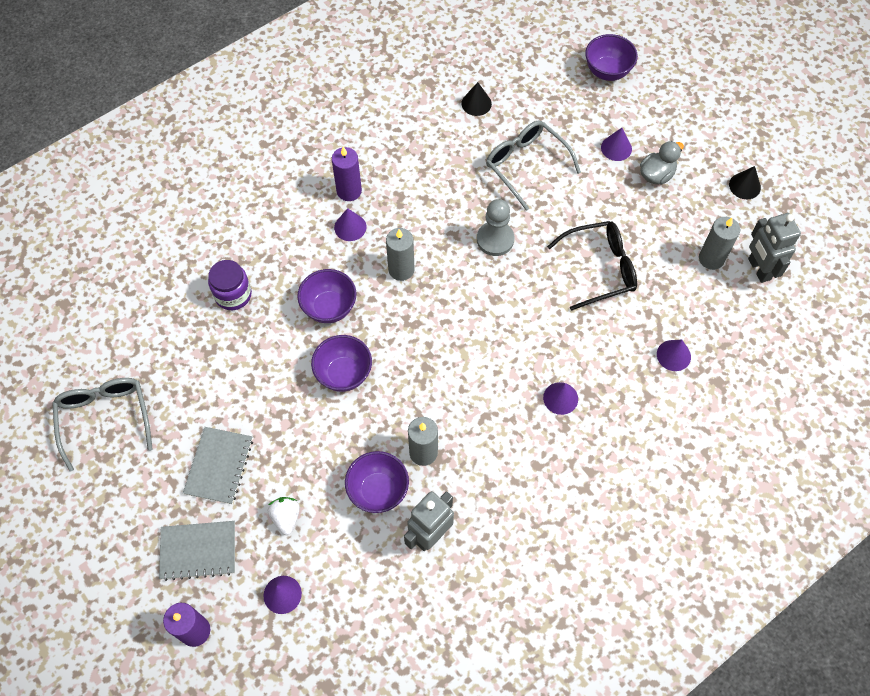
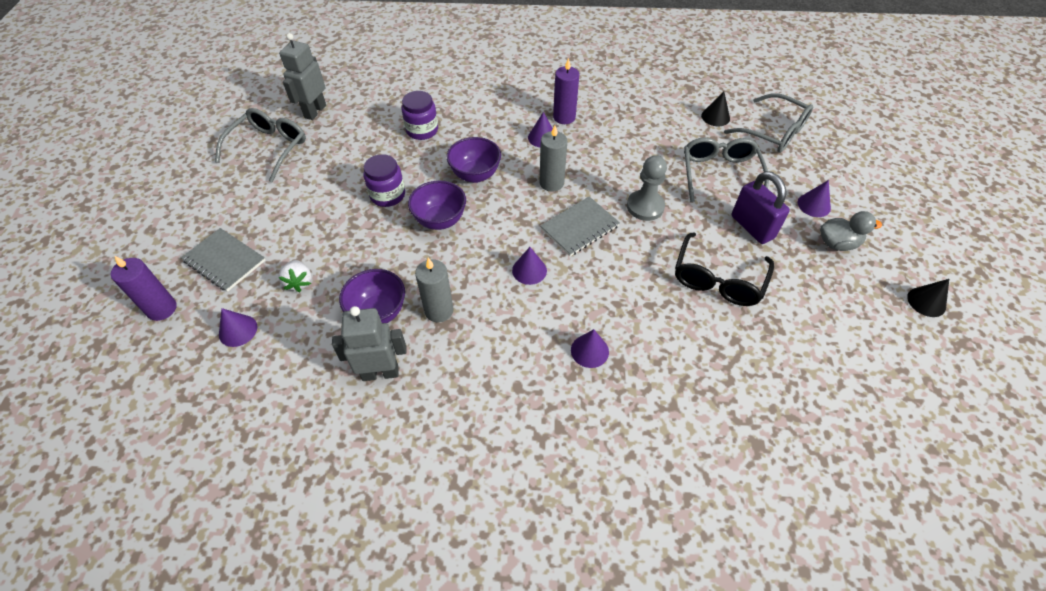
camera: 40 degrees right, 10 degrees down
grey notebook [183,427,253,504] -> grey notebook moved to [540,196,620,256]
white strawberry [268,497,300,535] -> white strawberry turned 135 degrees clockwise [278,260,312,292]
black glasses [547,221,637,311] -> black glasses turned 90 degrees clockwise [675,232,774,306]
purple bowl [585,34,638,81] -> none
purple cone [657,339,691,371] -> purple cone moved to [512,247,547,285]
grey candle [699,217,740,270] -> none
grey robot [748,213,801,283] -> grey robot moved to [279,33,326,120]
none -> purple jar [364,154,405,207]
none -> grey glasses [724,93,813,153]
none -> purple padlock [732,171,790,244]

